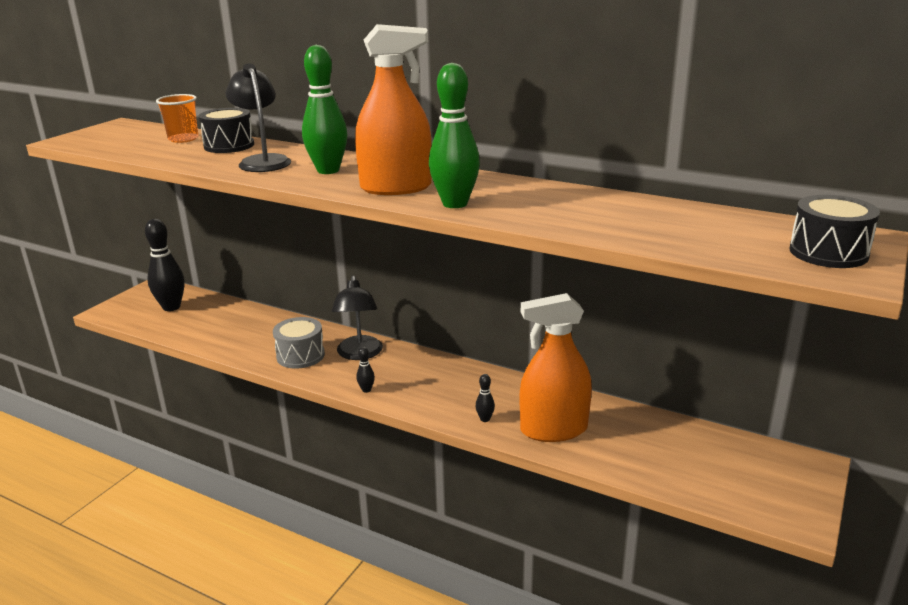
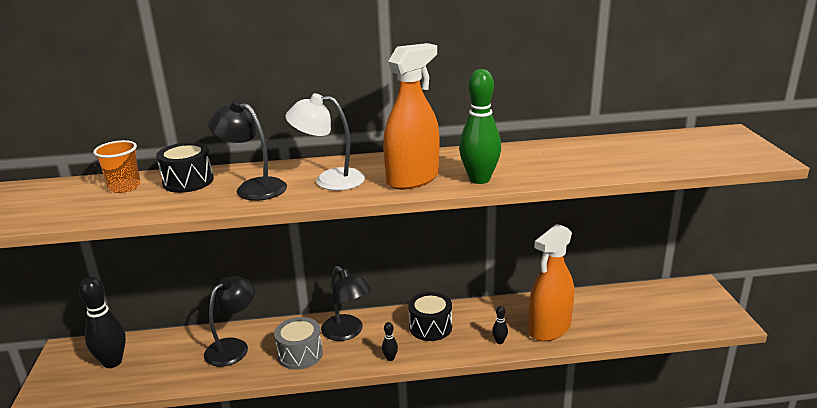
camera: 35 degrees left, 0 degrees up
green bowling pin [302,45,347,174] -> white lamp [285,93,365,191]
black drum [789,195,880,268] -> black drum moved to [408,292,452,341]
none -> black lamp [204,276,255,367]

